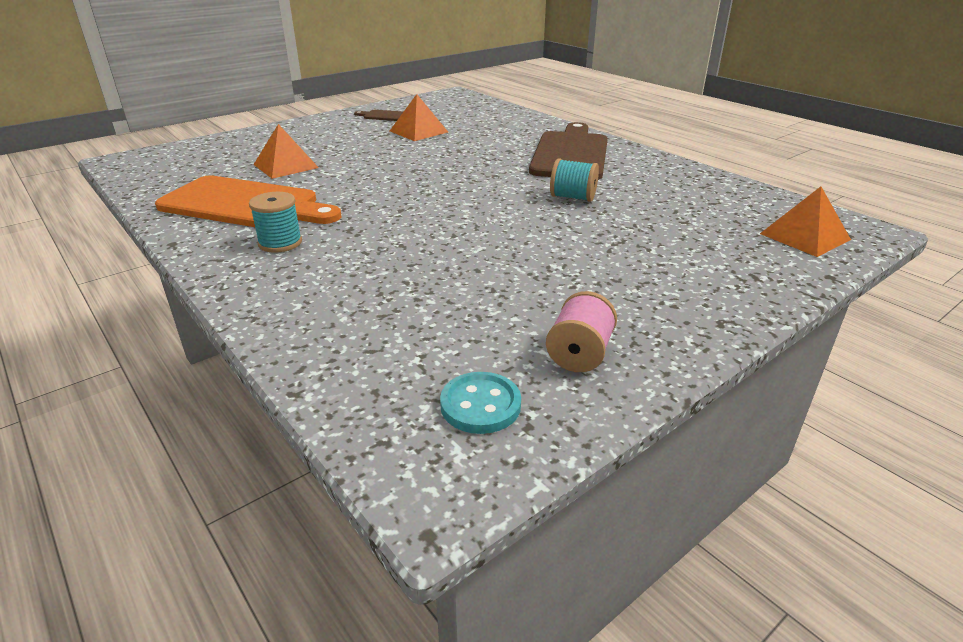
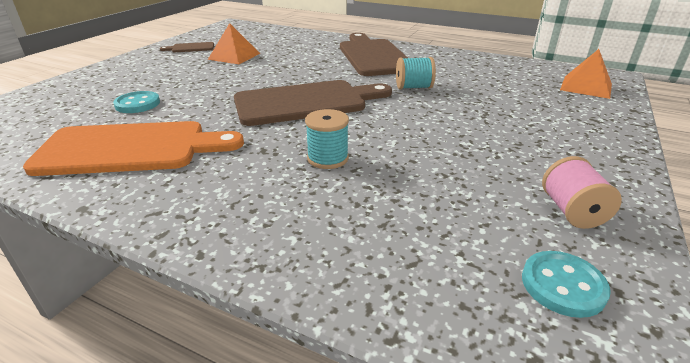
camera: 25 degrees left, 0 degrees up
turquoise spool [249,192,302,253] -> turquoise spool moved to [305,109,349,169]
orange pyramid [253,124,319,179] -> turquoise button [113,91,160,113]
none -> brown cutting board [234,80,392,126]

